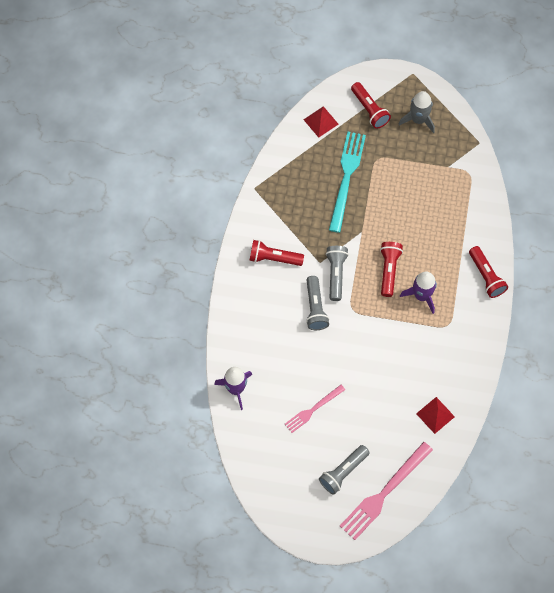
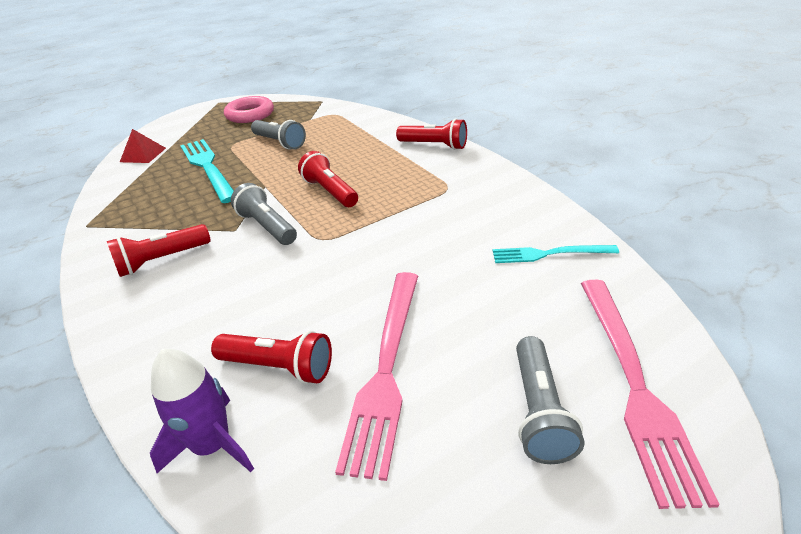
camera: 40 degrees left, 30 degrees down
pink fork [285,385,345,433] -> pink fork [335,272,418,481], size x1.70
grey flashlight [306,276,329,330] -> grey flashlight moved to [251,120,306,149]
red flashlight [351,82,391,129] -> red flashlight moved to [211,330,332,384]
grey rocket [399,91,435,133] -> pink ring [224,96,274,123]
purple rocket [400,272,437,314] -> none
red pyramid [416,397,455,434] -> turquoise fork [493,245,619,263]

